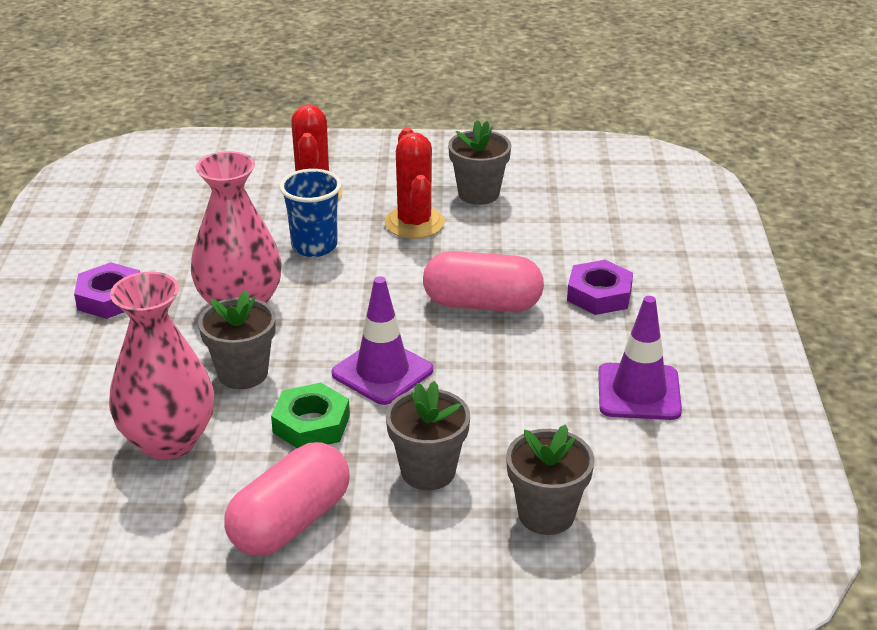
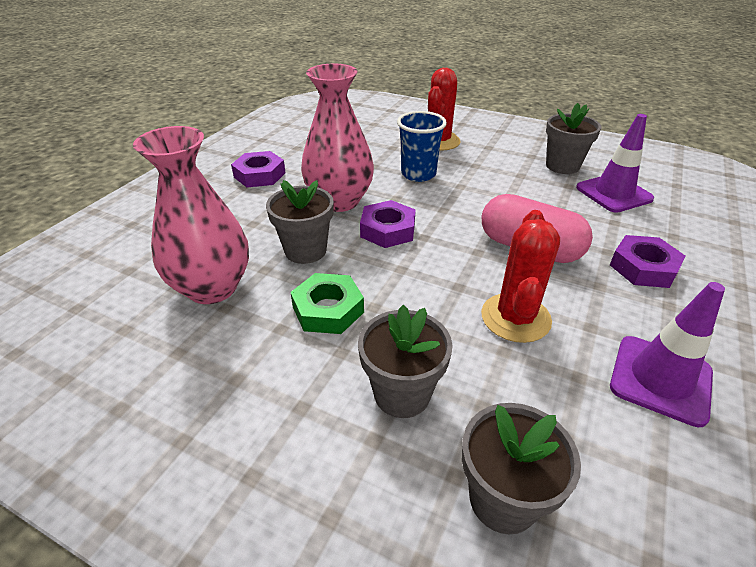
camera: 25 degrees right, 5 degrees up
pink capsule [224,442,350,556] -> none
purple traffic cone [332,276,433,405] -> purple traffic cone moved to [576,114,654,213]
red cactus [385,128,445,239] -> red cactus moved to [481,210,560,343]
none -> purple nut [360,200,416,248]

